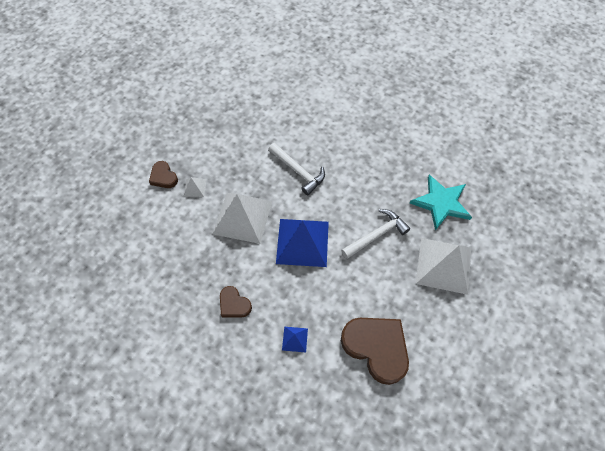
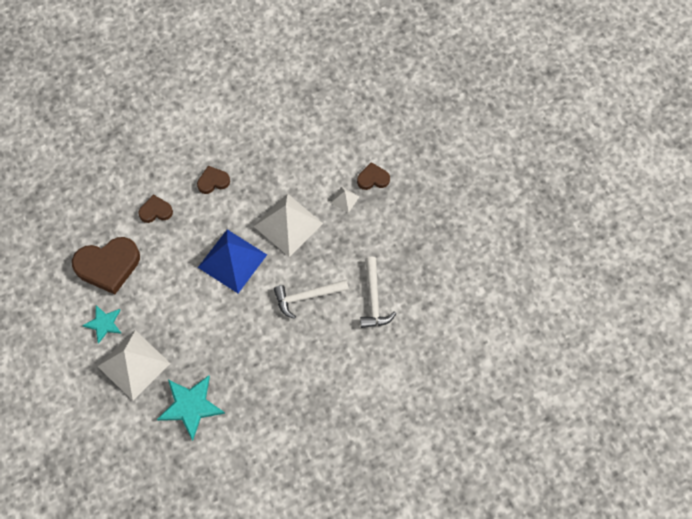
camera: 120 degrees right, 5 degrees up
blue pyramid [282,327,308,352] -> brown heart [138,195,173,223]
white hammer [341,209,410,259] -> white hammer moved to [360,257,397,328]
none -> turquoise star [82,305,122,344]

